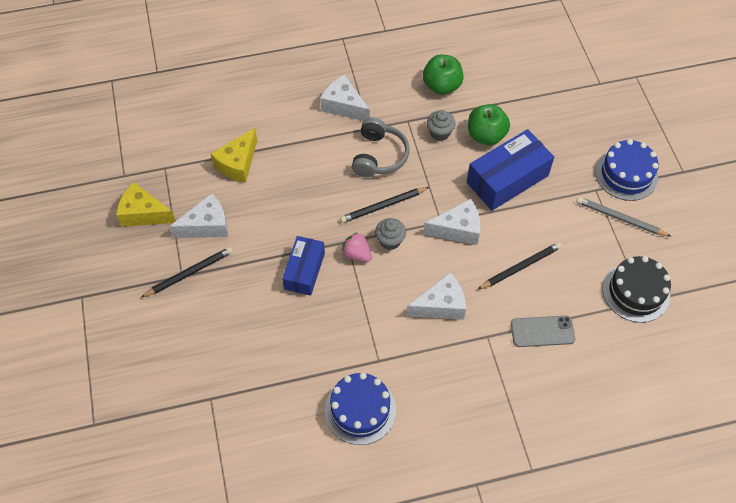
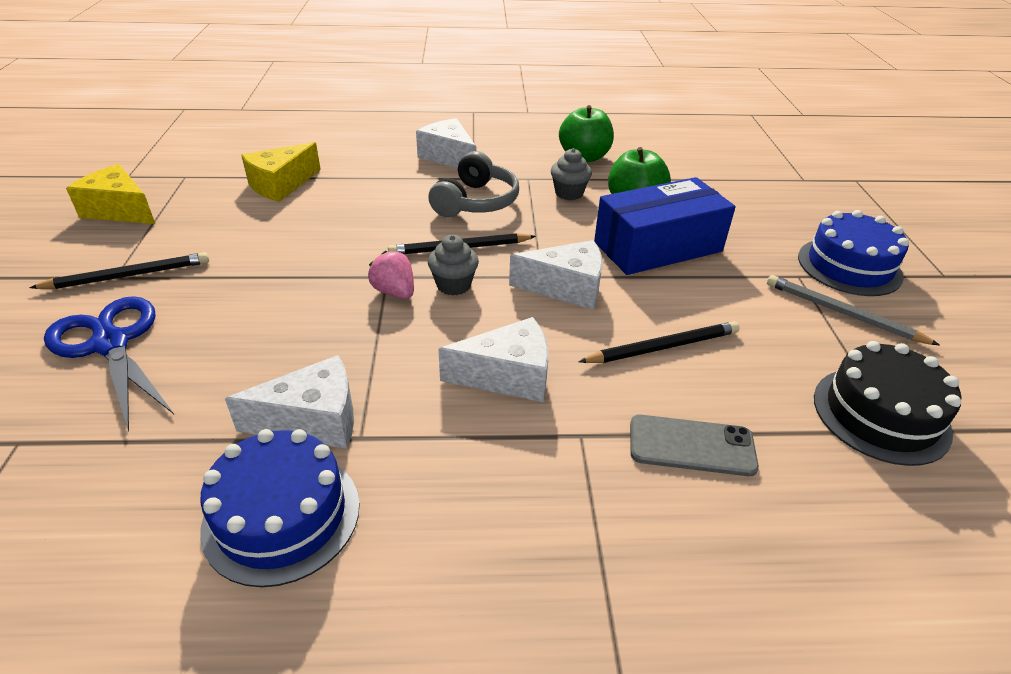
camera: 10 degrees right, 20 degrees down
white cheese [169,193,228,238] -> white cheese moved to [225,355,354,449]
blue box [282,236,325,296] -> none
none -> blue scissors [44,296,174,431]

